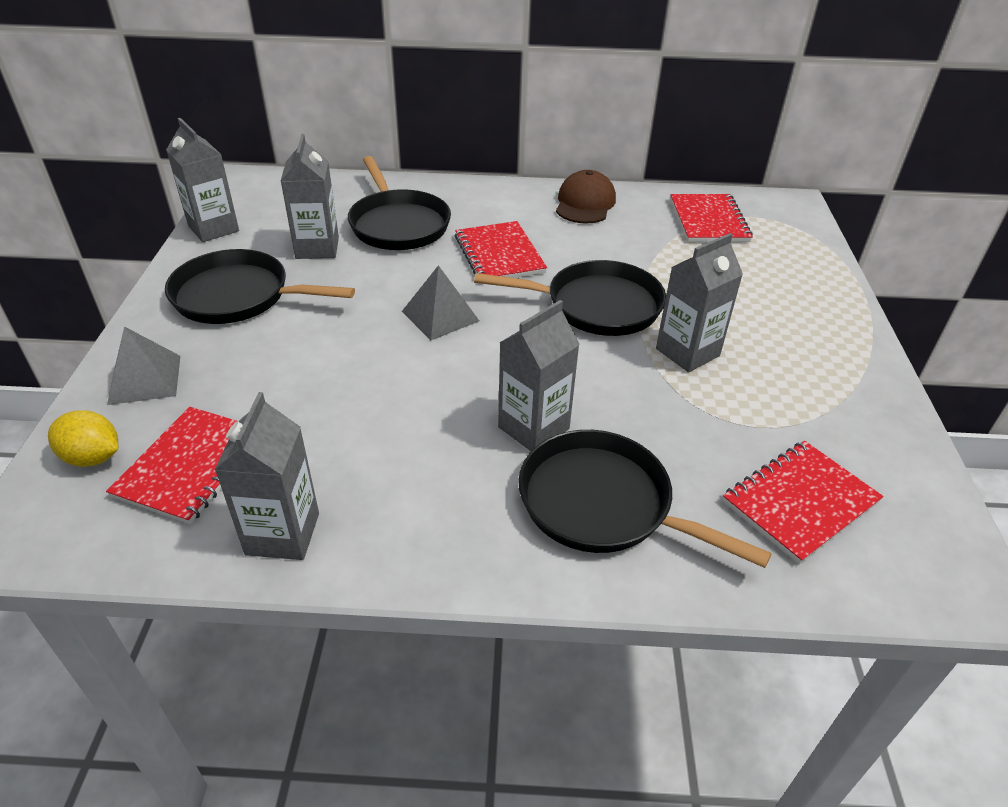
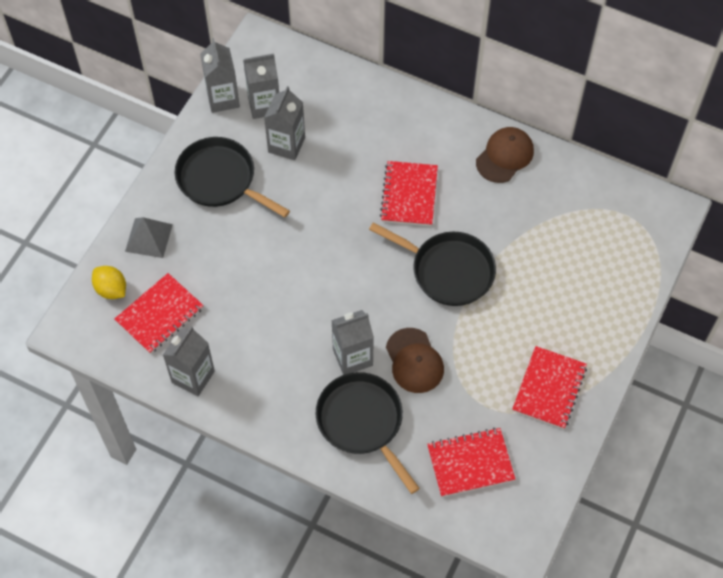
camera: 25 degrees right, 20 degrees up
black pan [348,156,451,250] -> none
grey pyramid [402,265,479,340] -> none
grey carton [656,233,743,372] -> grey carton moved to [243,53,279,119]
red notebook [670,194,753,242] -> red notebook moved to [512,346,587,429]
none -> brown cap [386,328,444,393]

